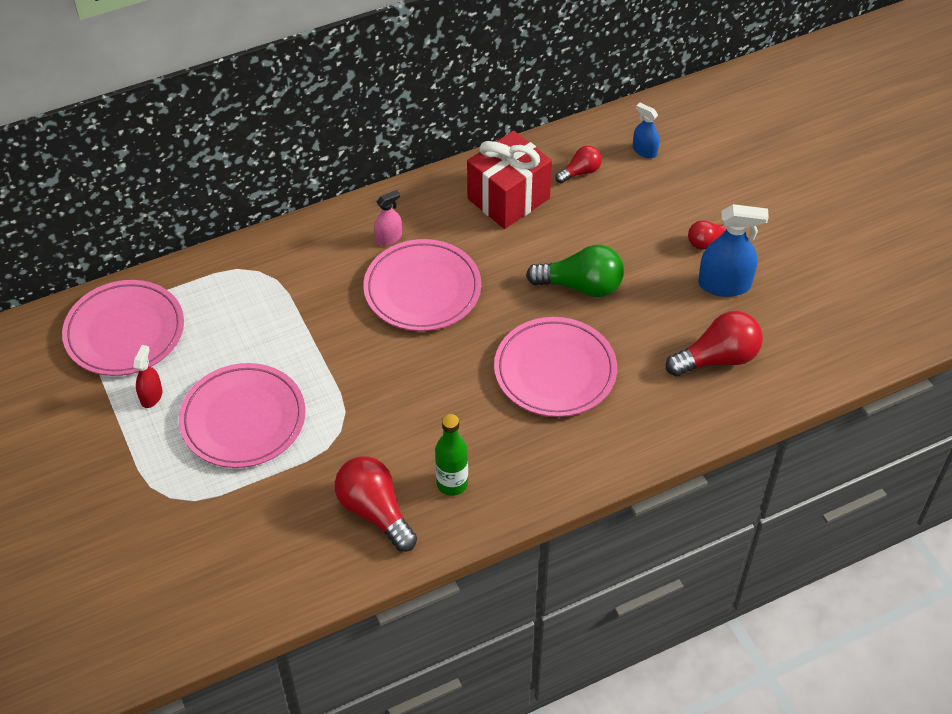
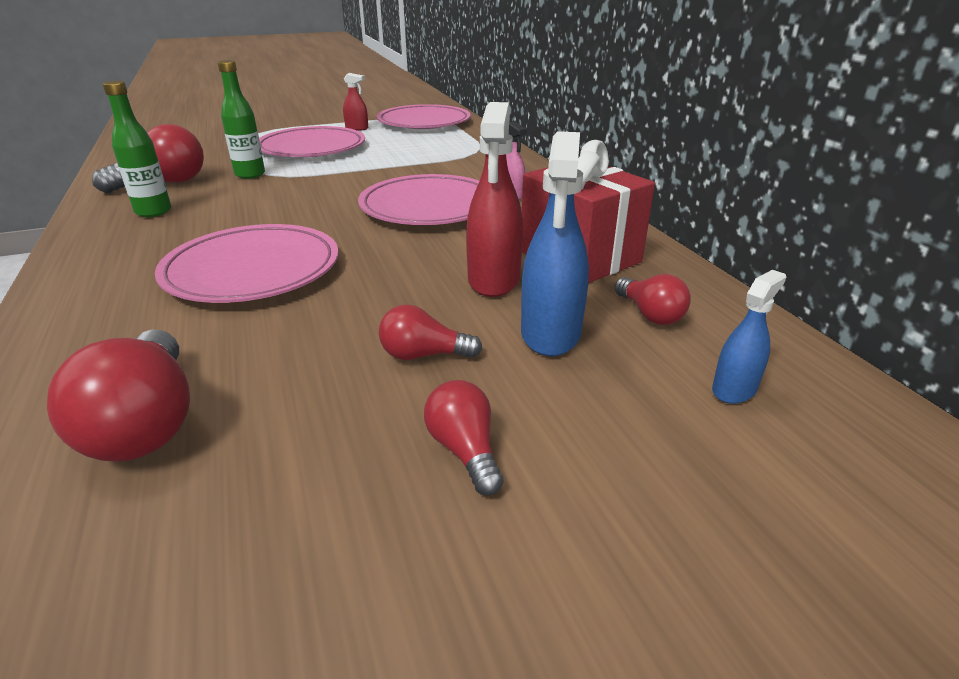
camera: 95 degrees right, 20 degrees down
green light bulb [526,245,624,297] -> none
blue spray bottle [698,204,769,297] -> blue spray bottle moved to [521,131,589,356]
none -> green bottle [218,60,265,179]
none -> red light bulb [379,304,483,360]
none -> red spray bottle [466,102,523,297]

